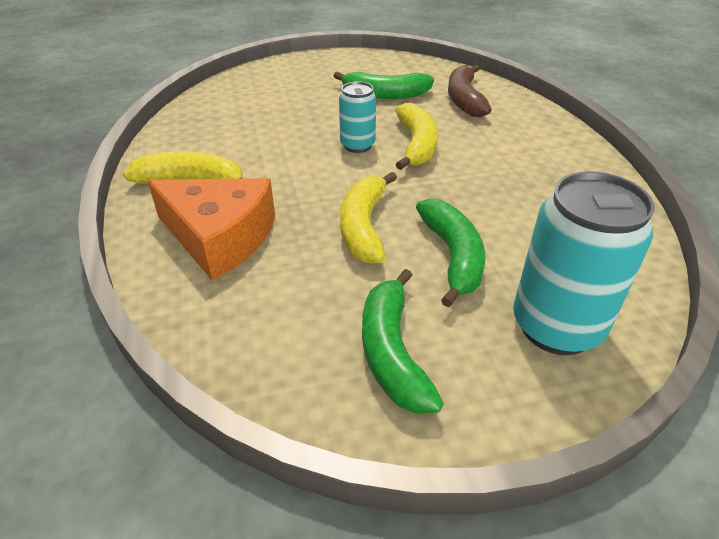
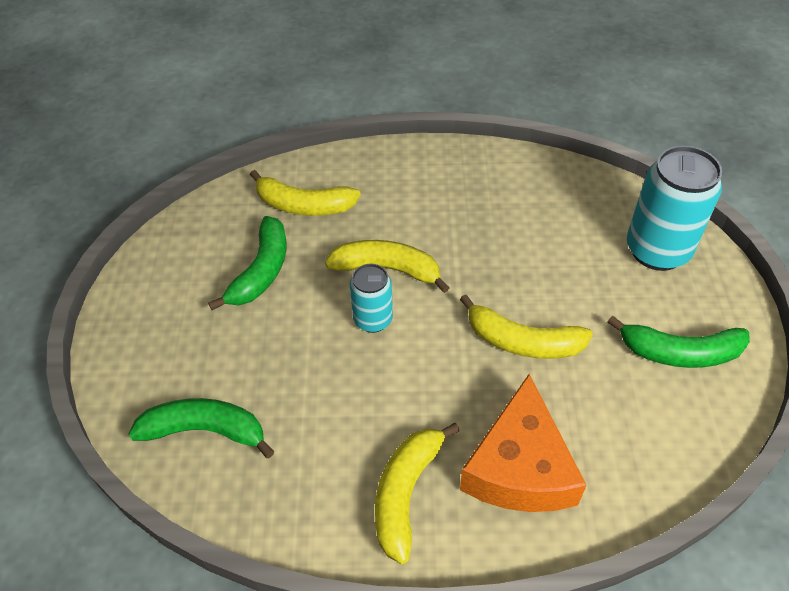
camera: 75 degrees left, 10 degrees up
orange cheese [147,178,275,281] -> orange cheese turned 150 degrees clockwise [460,374,587,512]
green banana [416,198,485,307] -> green banana moved to [128,398,275,458]
brown banana [448,65,492,117] -> yellow banana [250,170,361,216]

